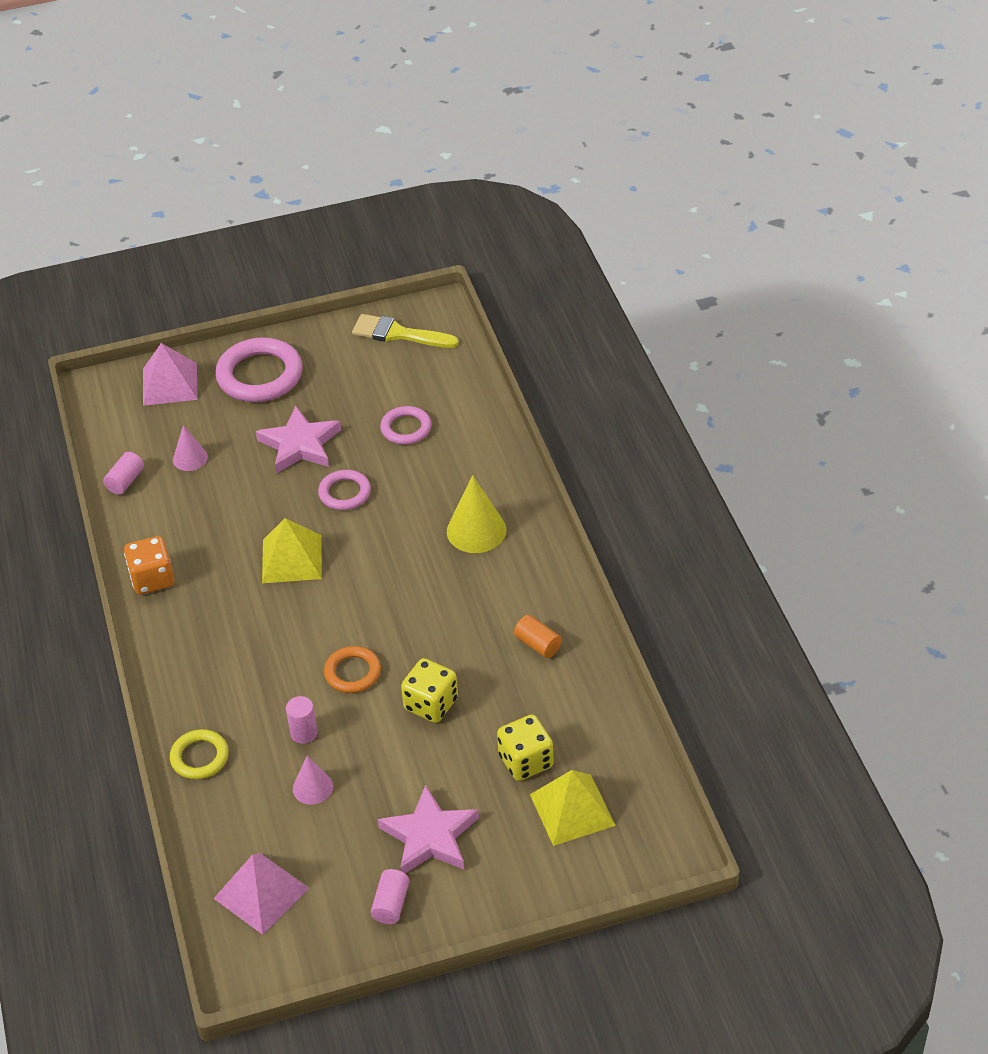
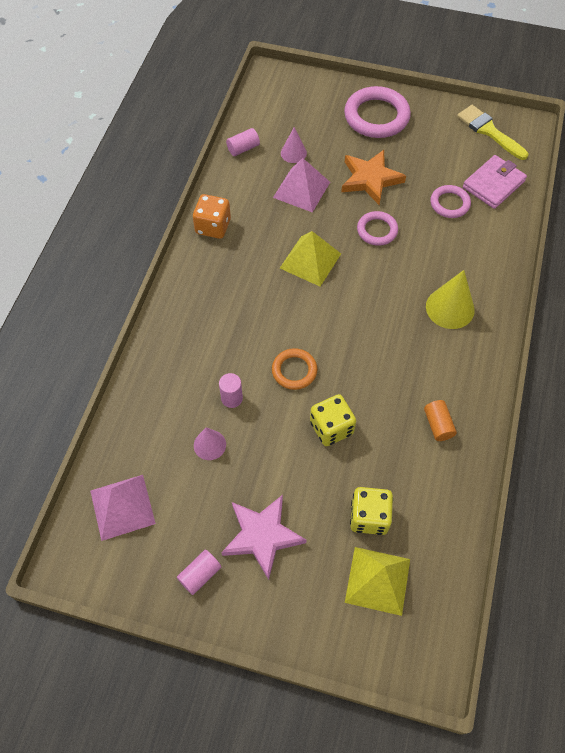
camera: 30 degrees right, 15 degrees up
pink pyramid [143,343,198,406] -> pink pyramid moved to [273,158,330,212]
yellow ring [170,729,229,779] -> none
pink star [256,406,341,474] -> orange star [341,150,406,205]
none -> pink wallet [463,155,527,209]

